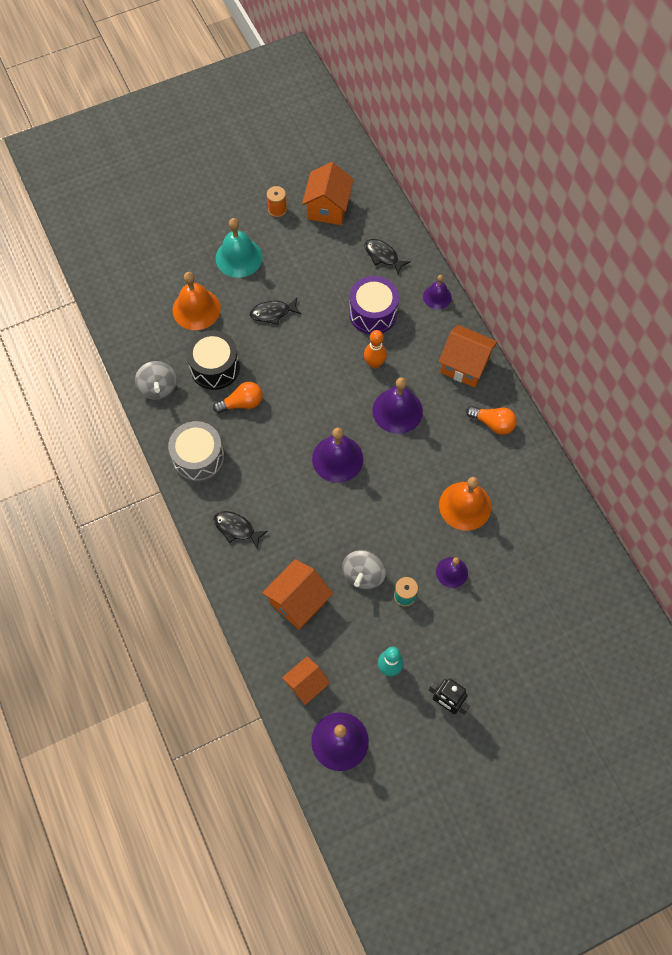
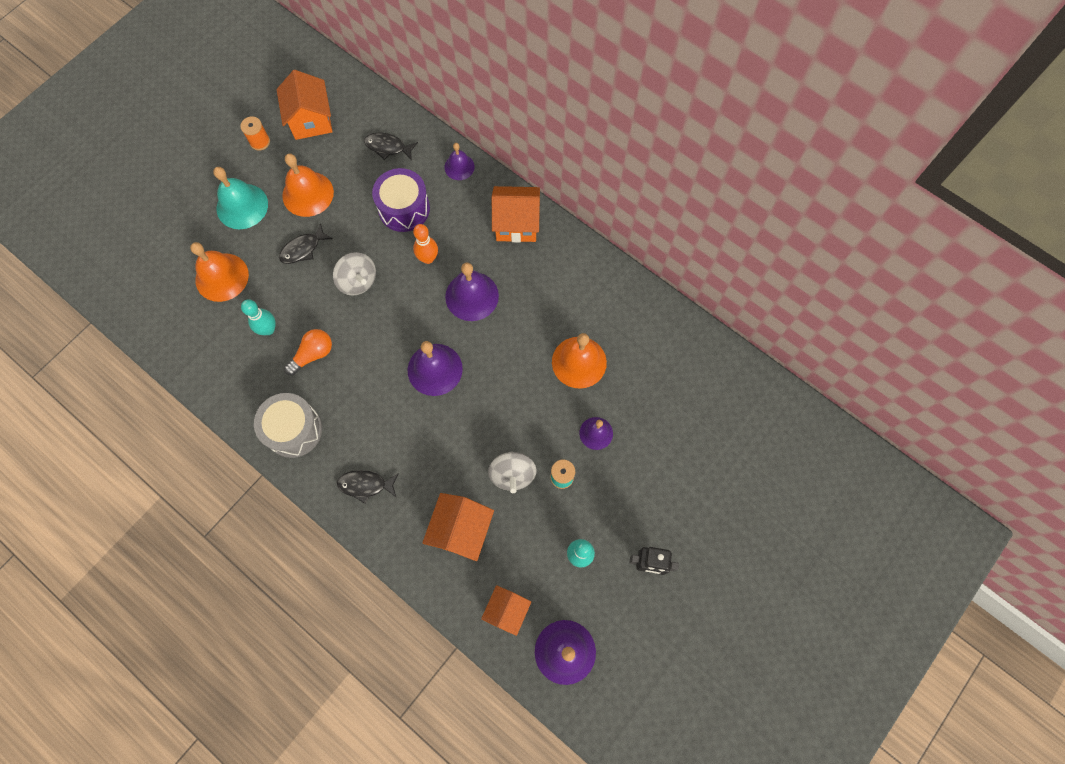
camera: 25 degrees left, 5 degrees up
grey spinning top [135,361,177,400] -> grey spinning top moved to [333,252,376,296]
black drum [186,330,240,390] -> turquoise bowling pin [241,299,276,335]
orange light bulb [466,406,517,435] -> none
none -> orange bell [282,154,334,217]

